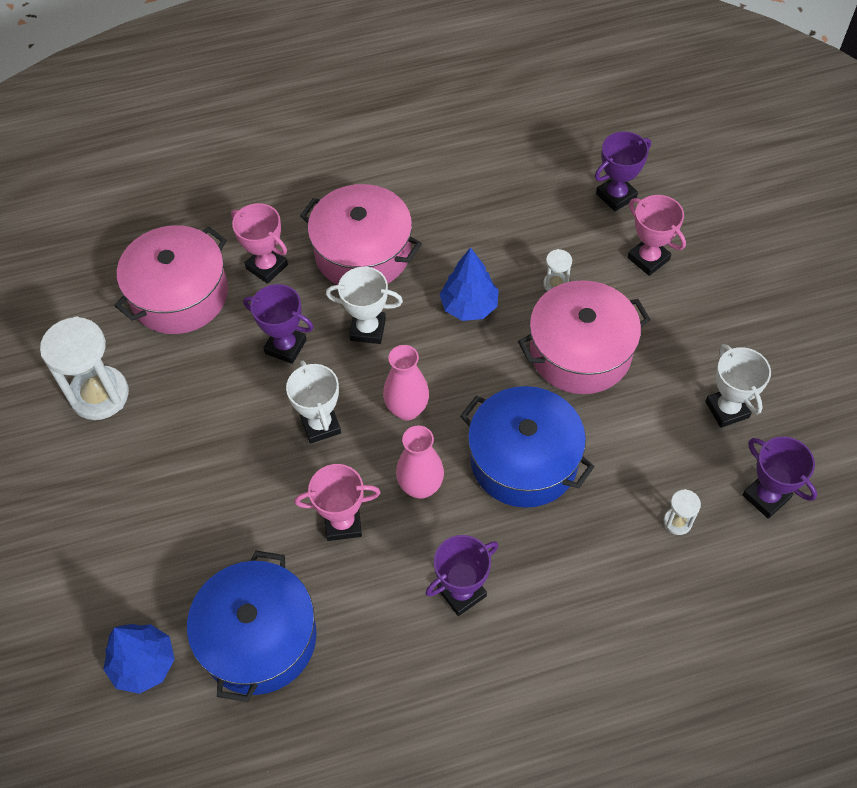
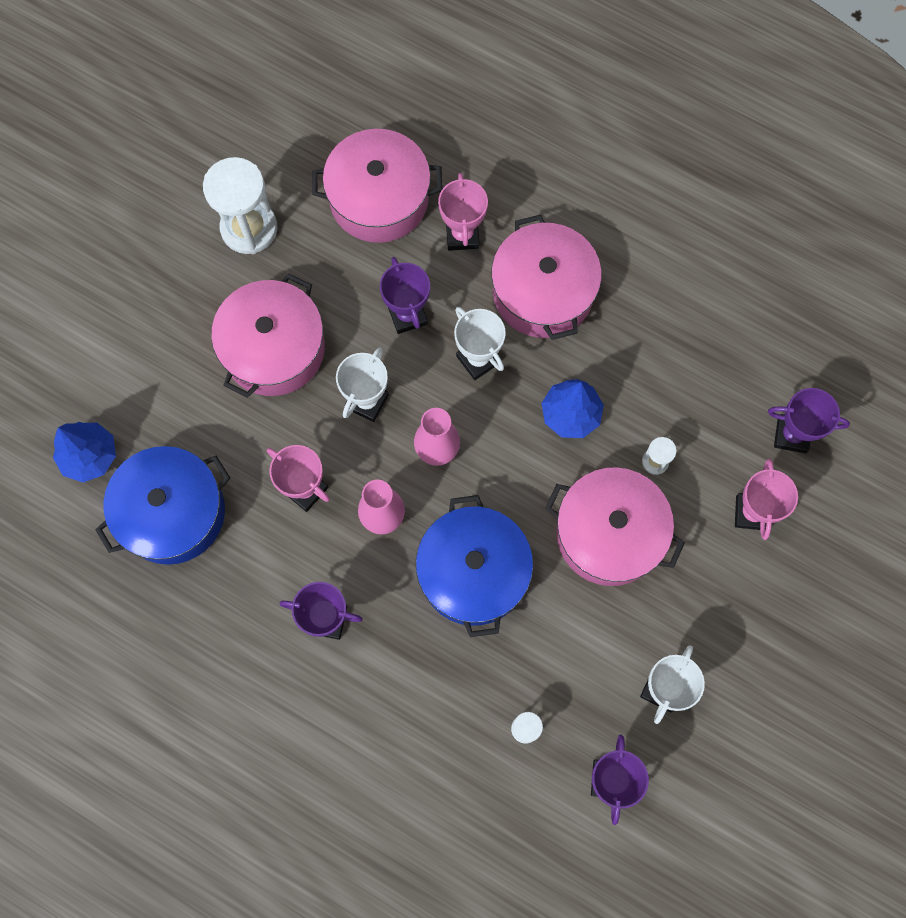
camera: 45 degrees right, 15 degrees up
none -> pink pot [211,273,325,398]

